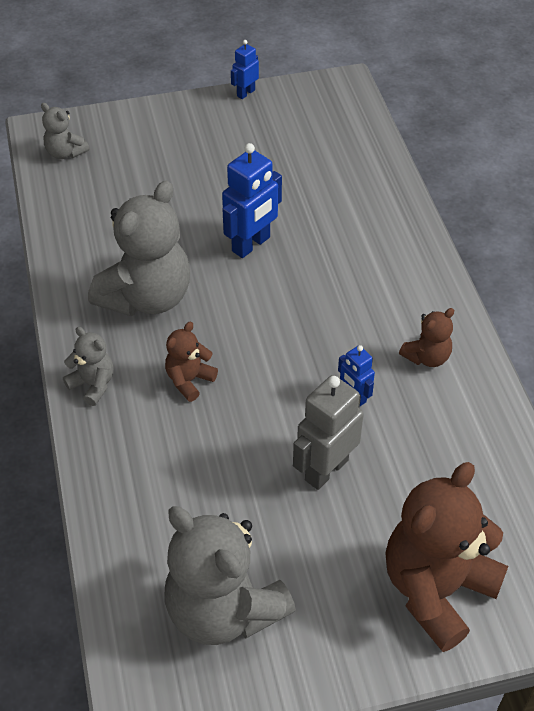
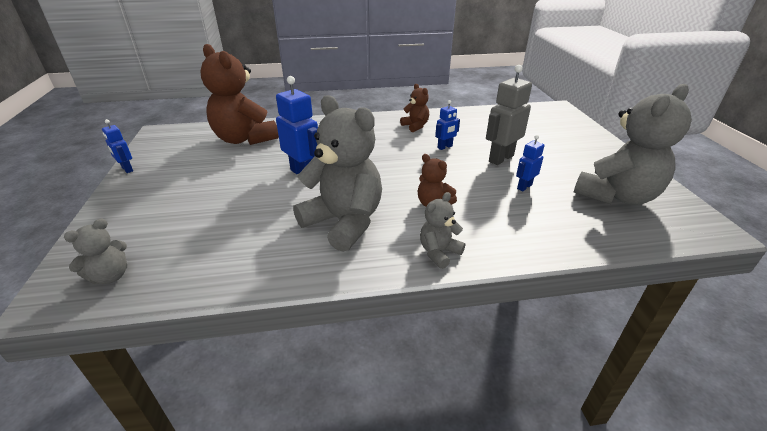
camera: 85 degrees left, 15 degrees down
grey robot [293,375,364,490] -> grey robot turned 90 degrees clockwise [486,65,532,165]
brown teddy bear [385,462,508,652] -> brown teddy bear moved to [200,44,279,145]
none -> blue robot [516,135,544,191]

